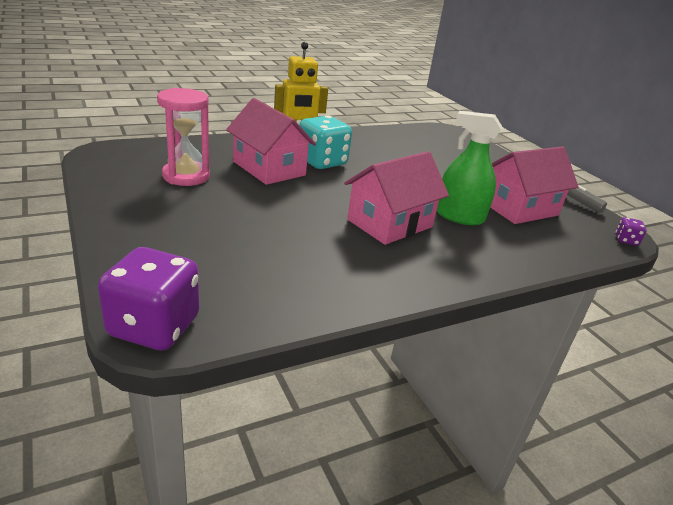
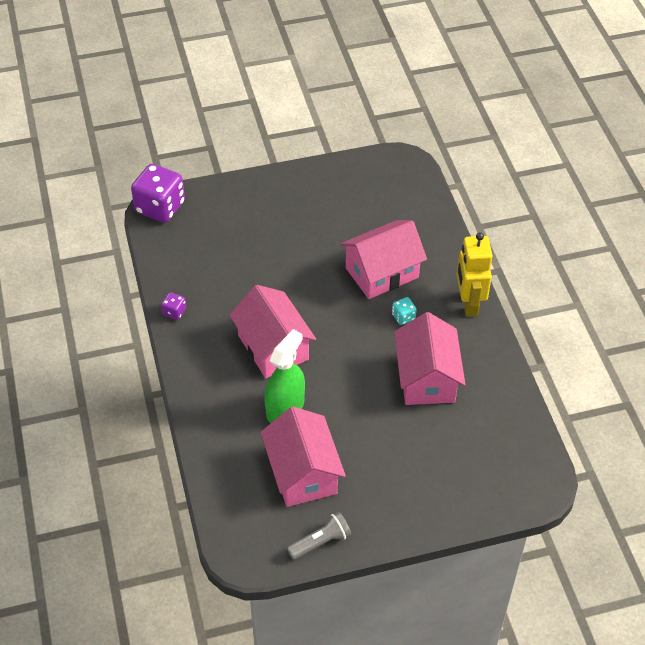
camera: 105 degrees right, 20 degrees up
pink hourglass [157,88,210,186] -> none
turquoise dice [299,115,352,169] -> turquoise dice [392,297,417,325], size x0.44
purple dice [615,217,647,246] -> purple dice moved to [161,292,186,320]
none -> pink house [394,312,466,405]

